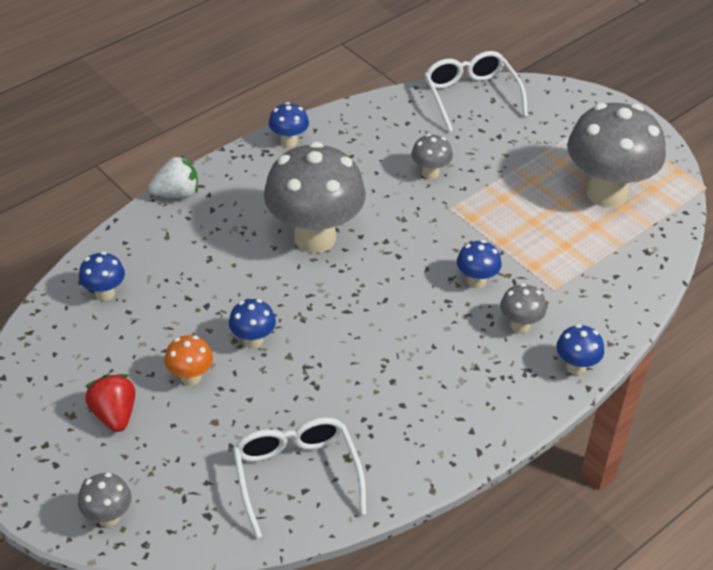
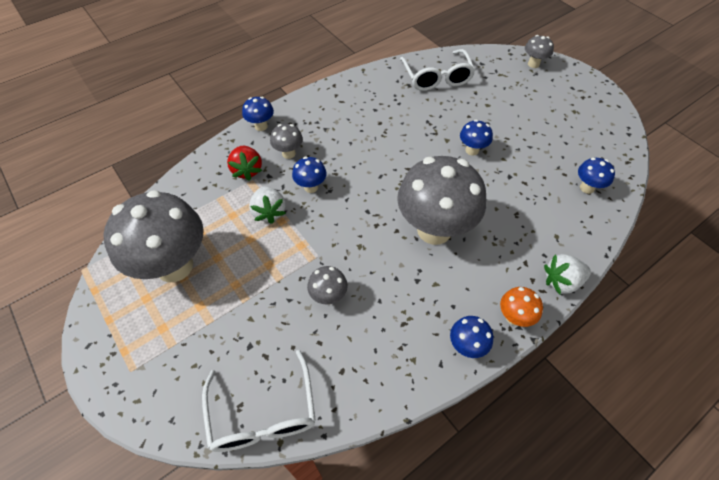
camera: 175 degrees left, 10 degrees up
red strawberry [85,374,135,432] -> red strawberry moved to [227,146,262,181]
orange mushroom [164,335,213,386] -> orange mushroom moved to [500,287,543,327]
none -> white strawberry [249,186,286,224]

